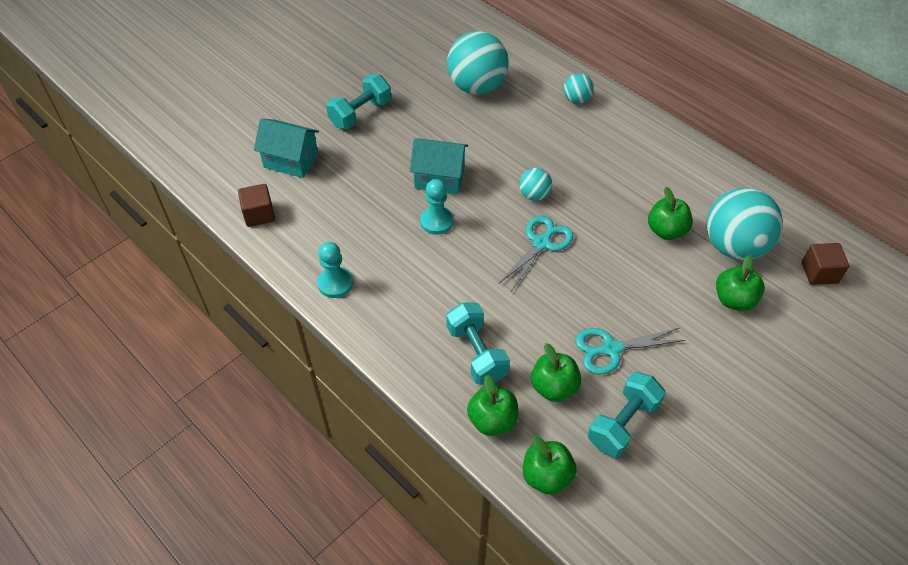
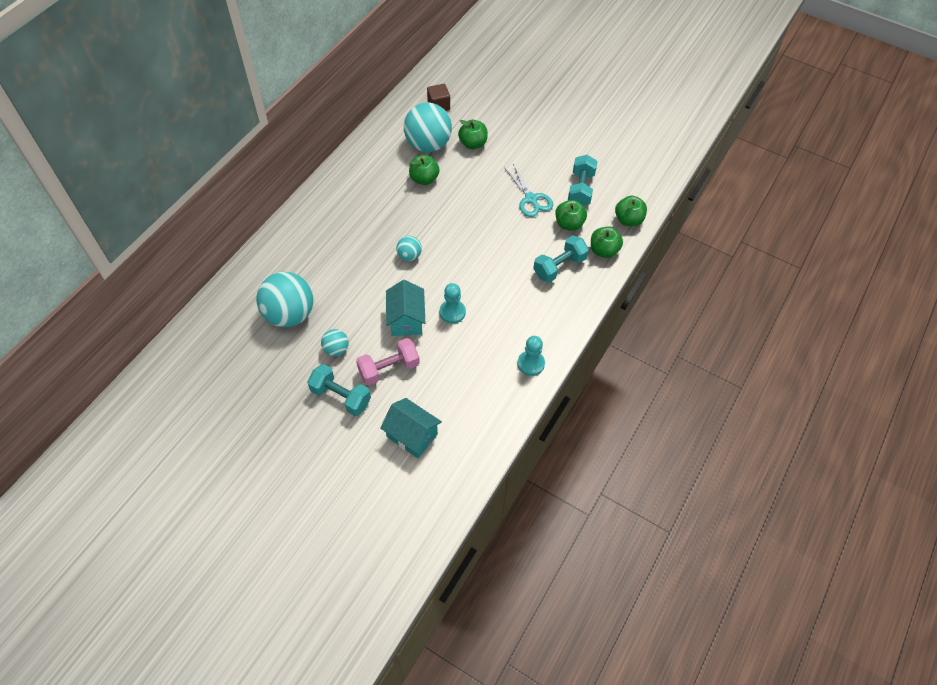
camera: 105 degrees left, 5 degrees up
brown cube [238,184,275,227] -> none
turquoise house [254,118,319,178] -> turquoise house turned 60 degrees counterclockwise [380,398,442,458]
turquoise scissors [498,216,573,291] -> none
turquoise ball [564,73,594,104] -> turquoise ball moved to [321,329,349,356]
turquoise dumbbell [588,372,666,458] -> turquoise dumbbell turned 75 degrees clockwise [568,155,598,206]
none -> pink dumbbell [356,338,420,386]

